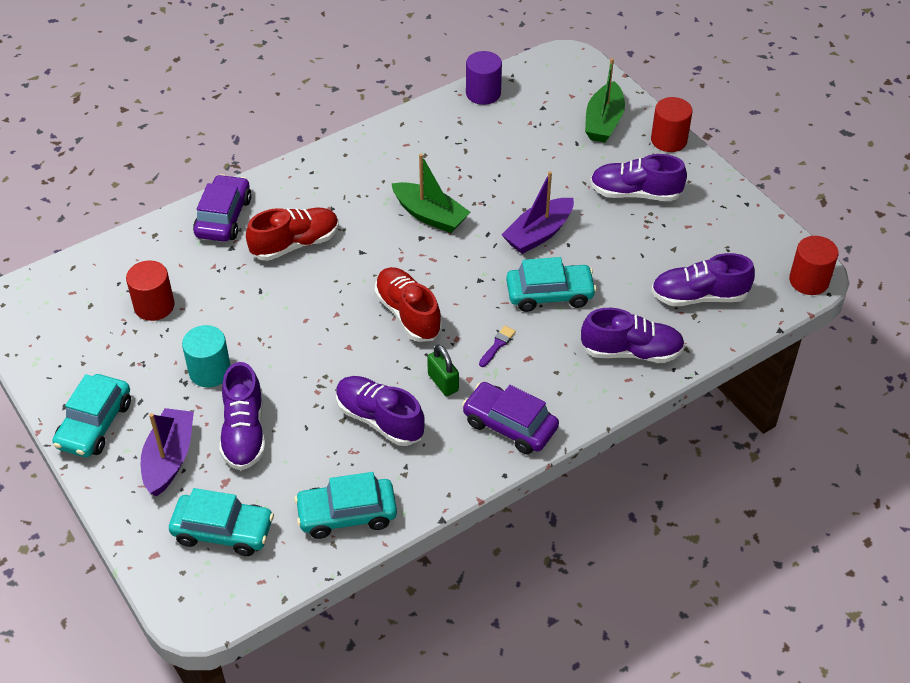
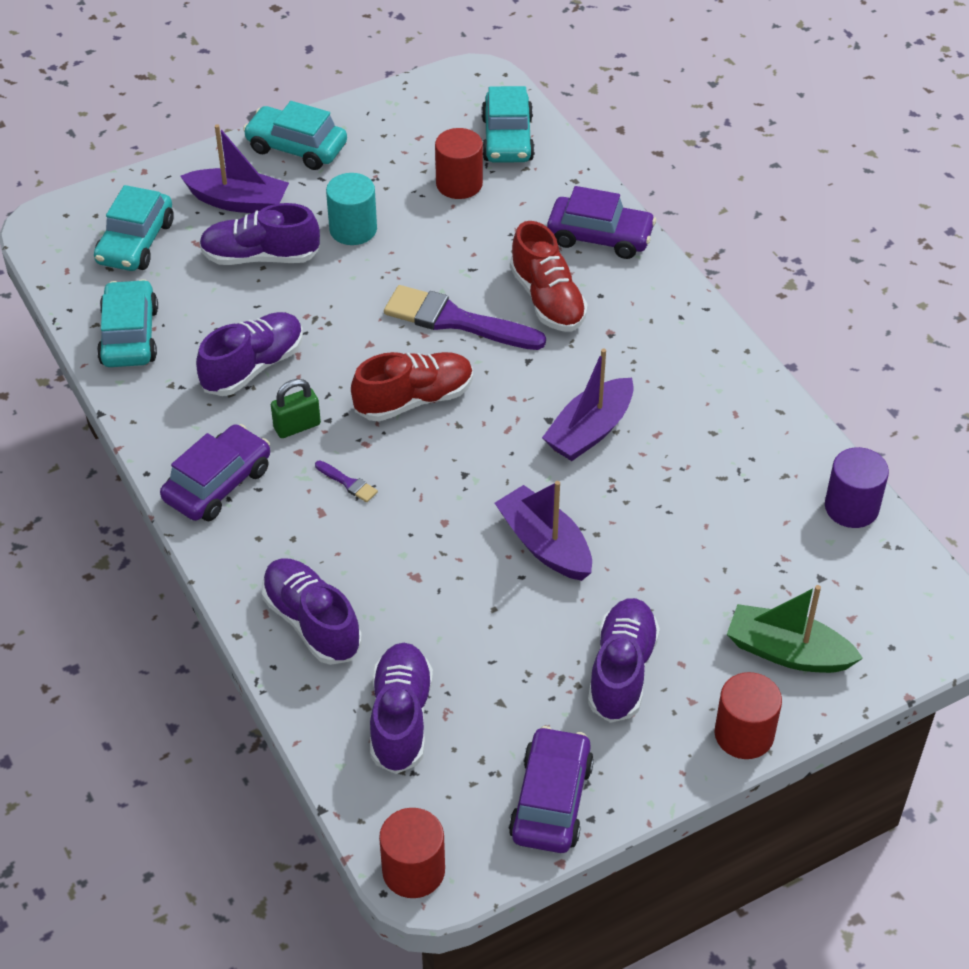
camera: 95 degrees right, 0 degrees up
green boat [391,154,470,233] -> purple boat [542,348,634,461]
turquoise car [506,257,597,312] -> turquoise car moved to [481,86,535,163]
purple shoe [581,308,685,363] -> purple shoe turned 135 degrees clockwise [262,558,362,665]
none -> purple brush [384,285,546,350]
none -> purple car [509,726,594,853]

